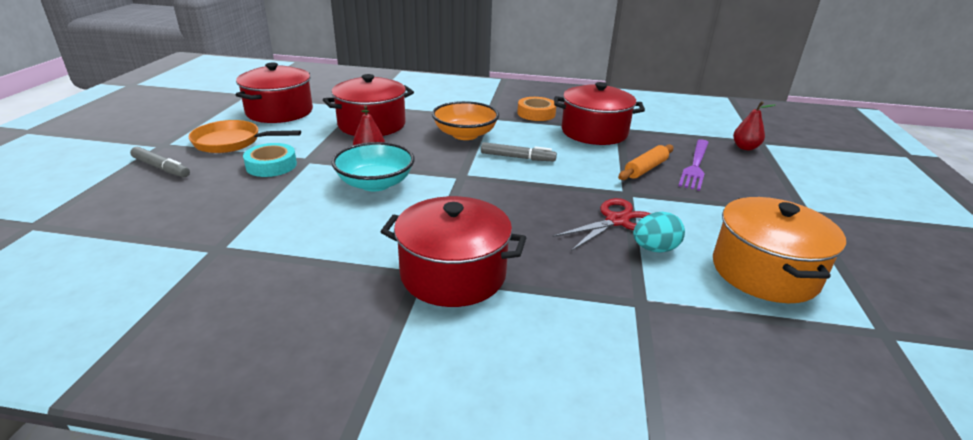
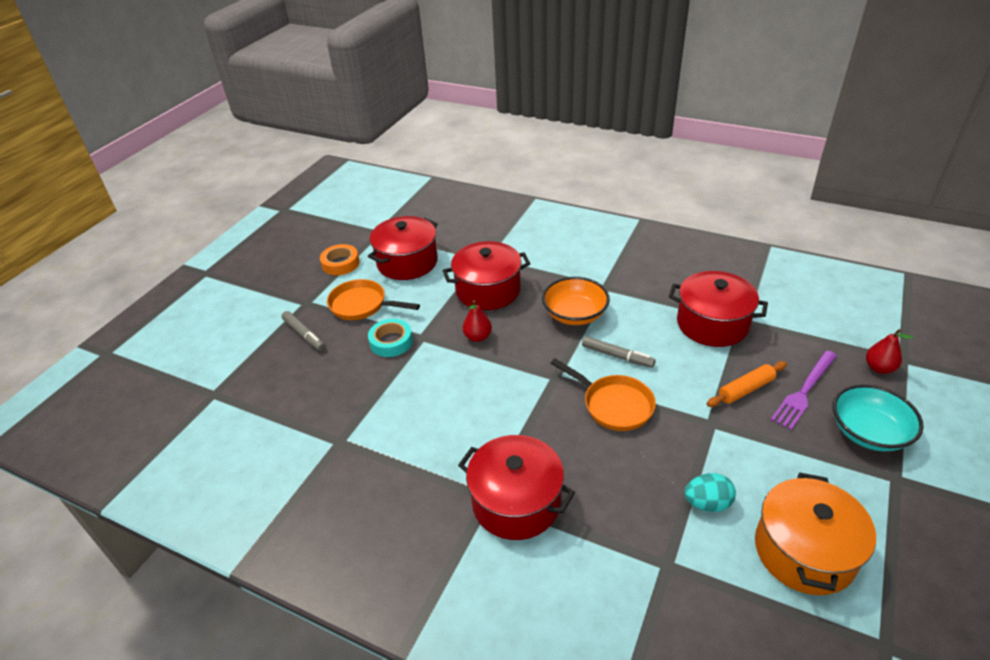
camera: 20 degrees right, 10 degrees up
turquoise bowl [331,142,415,191] -> turquoise bowl moved to [833,384,924,451]
orange tape [517,97,556,121] -> orange tape moved to [320,244,360,275]
red scissors [552,198,651,251] -> none
none -> orange pan [550,358,656,431]

